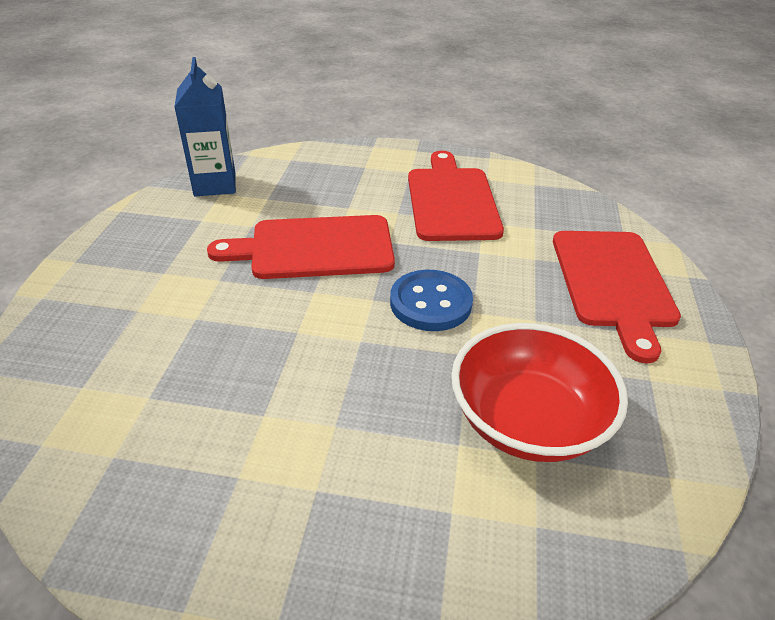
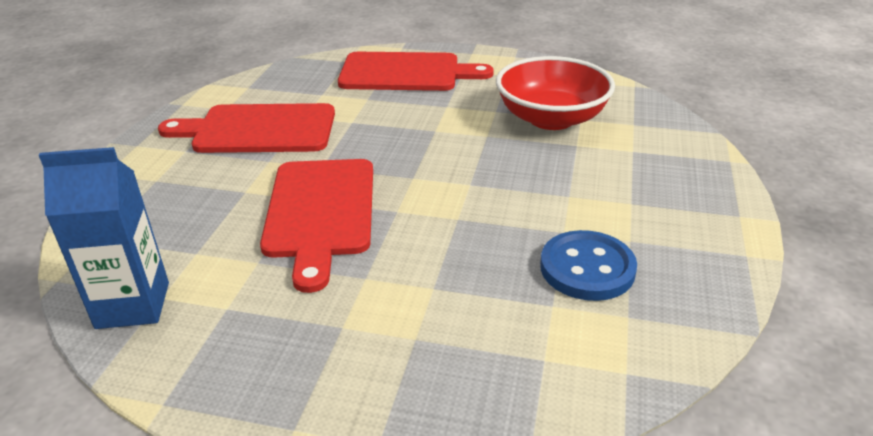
camera: 85 degrees left, 5 degrees down
blue button [390,270,473,331] -> blue button moved to [540,230,637,301]

